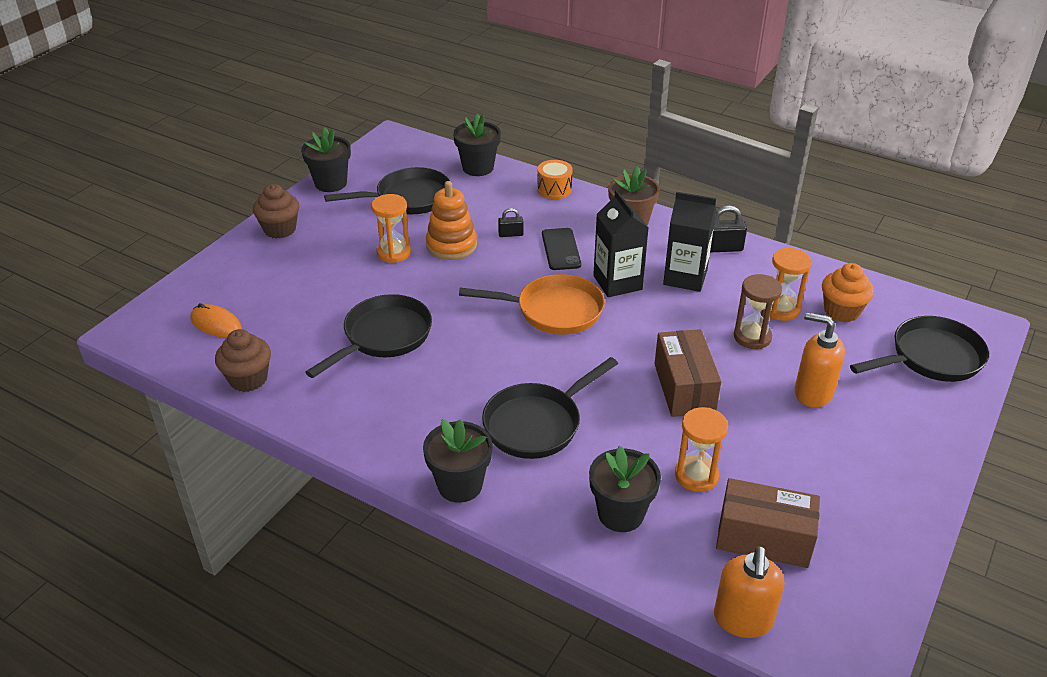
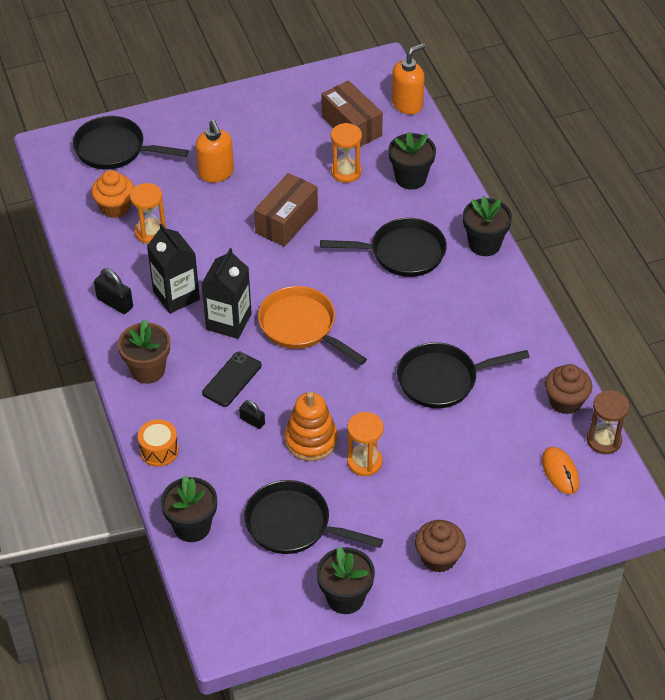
camera: 140 degrees left, 10 degrees up
brown hourglass [734,274,782,349] -> brown hourglass moved to [587,390,629,454]

